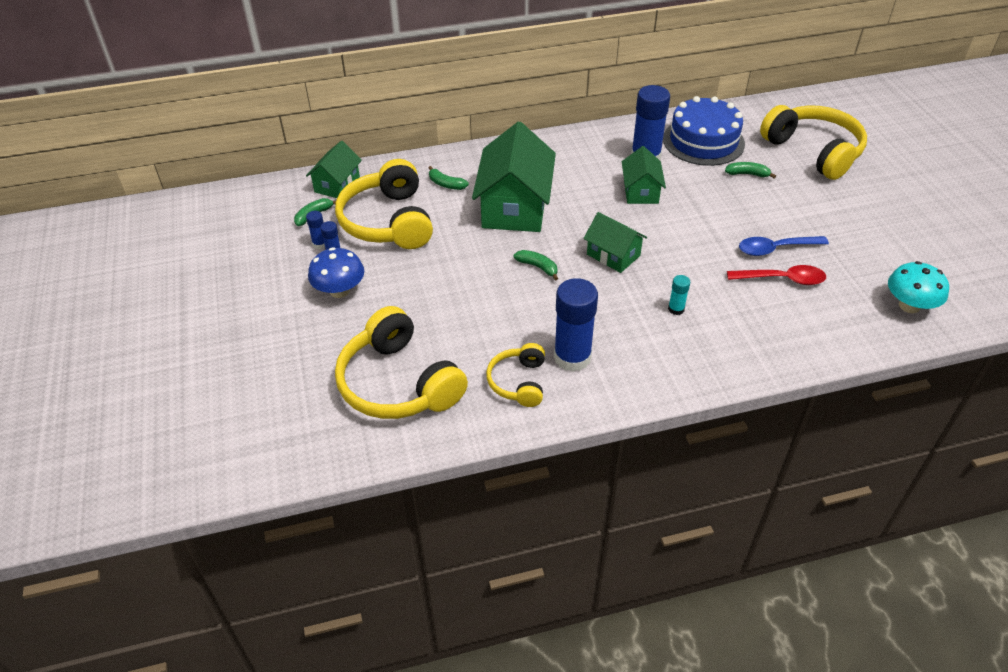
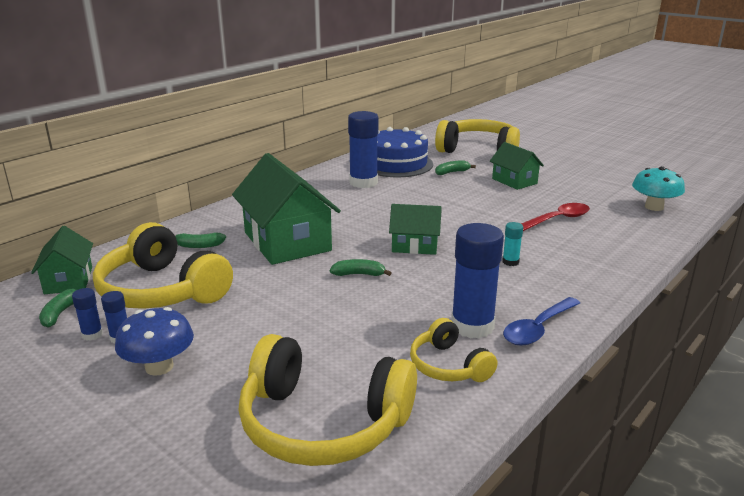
camera: 35 degrees left, 20 degrees down
green house [622,146,666,204] -> green house moved to [490,142,544,190]
blue spoon [739,236,829,256] -> blue spoon moved to [503,297,580,346]

